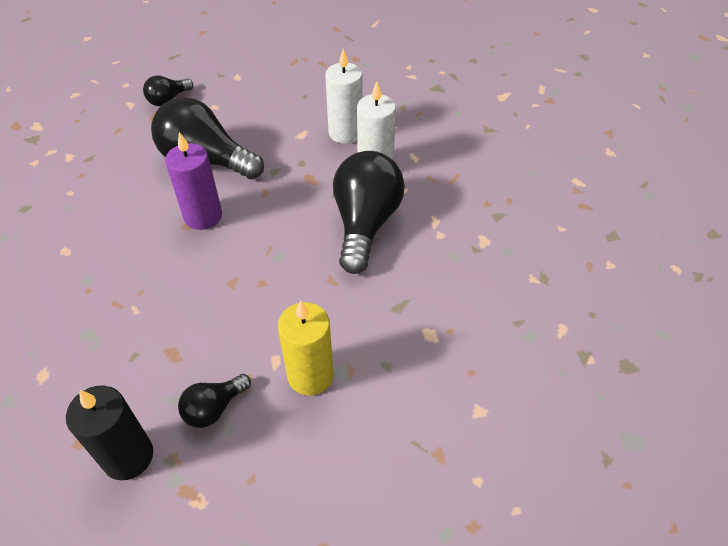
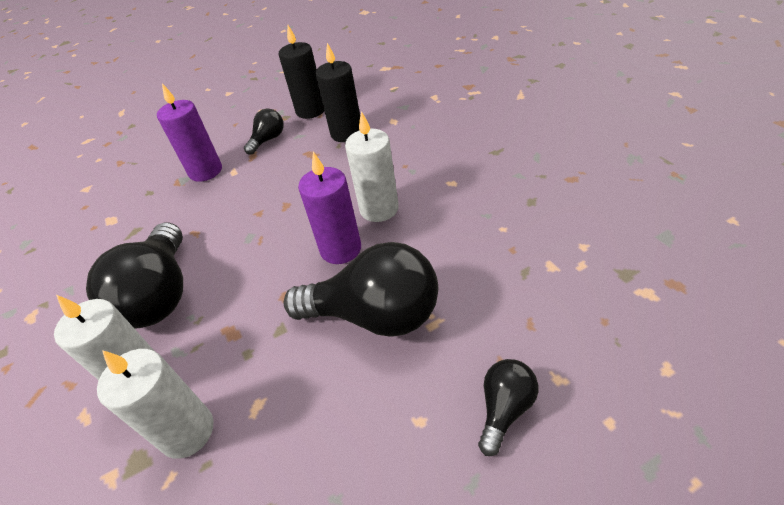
camera: 170 degrees right, 5 degrees down
yellow candle [278,300,334,396] -> purple candle [157,84,222,182]
none -> black candle [316,43,360,142]
none -> white candle [345,111,399,222]

